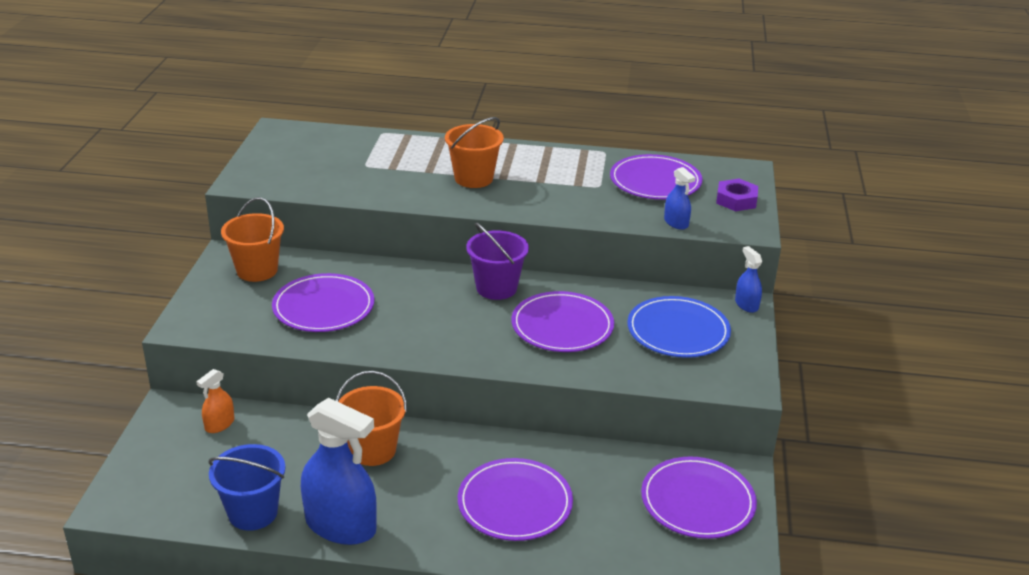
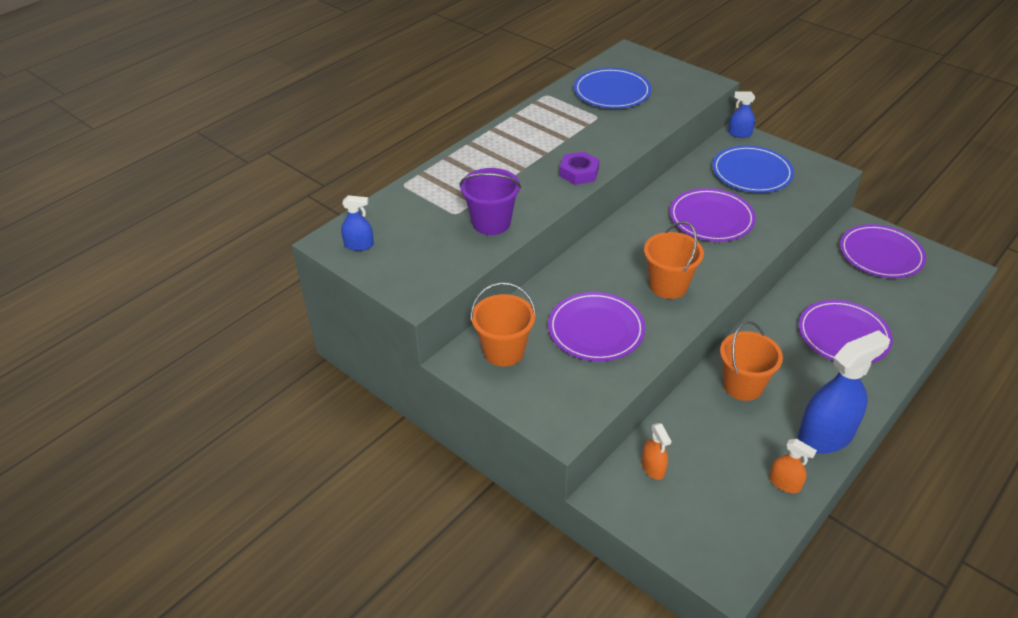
camera: 55 degrees left, 10 degrees up
blue bucket [208,444,285,531] -> orange spray bottle [769,439,817,493]
orange bucket [445,117,504,188] -> orange bucket moved to [644,221,704,299]
purple bucket [466,222,529,300] -> purple bucket moved to [459,168,521,235]
purple plate [610,154,703,200] -> blue plate [574,68,651,109]
blue spray bottle [664,167,696,230] -> blue spray bottle moved to [341,195,374,251]
purple nut [716,179,758,211] -> purple nut moved to [559,151,599,185]

